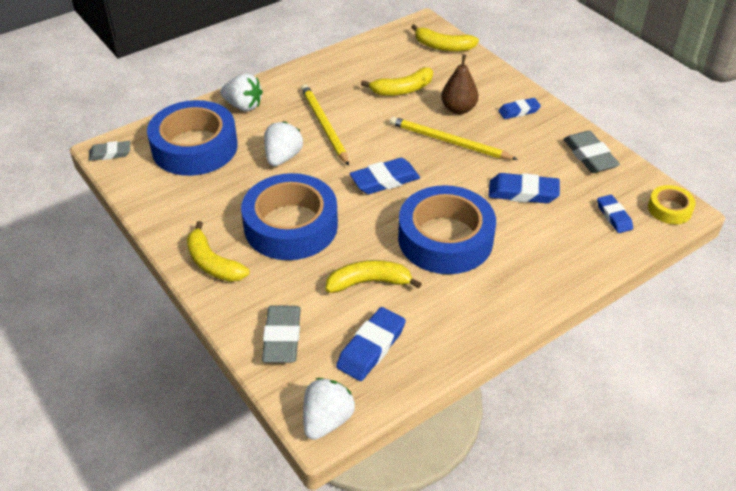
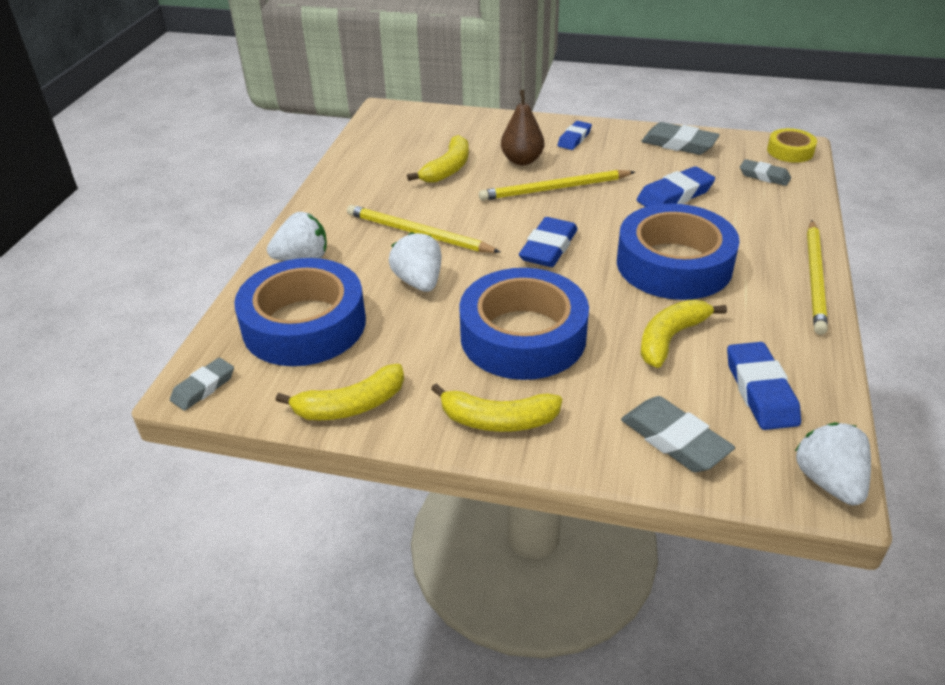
camera: 40 degrees left, 5 degrees down
yellow banana [411,24,479,52] -> yellow banana moved to [276,364,404,420]
blue eraser [597,195,633,233] -> grey eraser [740,159,791,186]
none -> yellow pencil [807,220,828,335]

